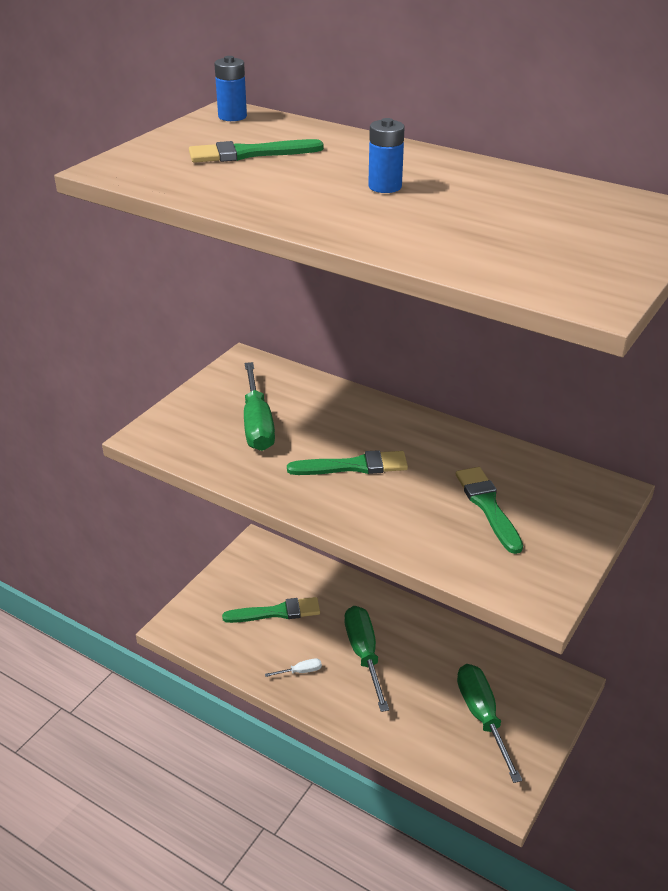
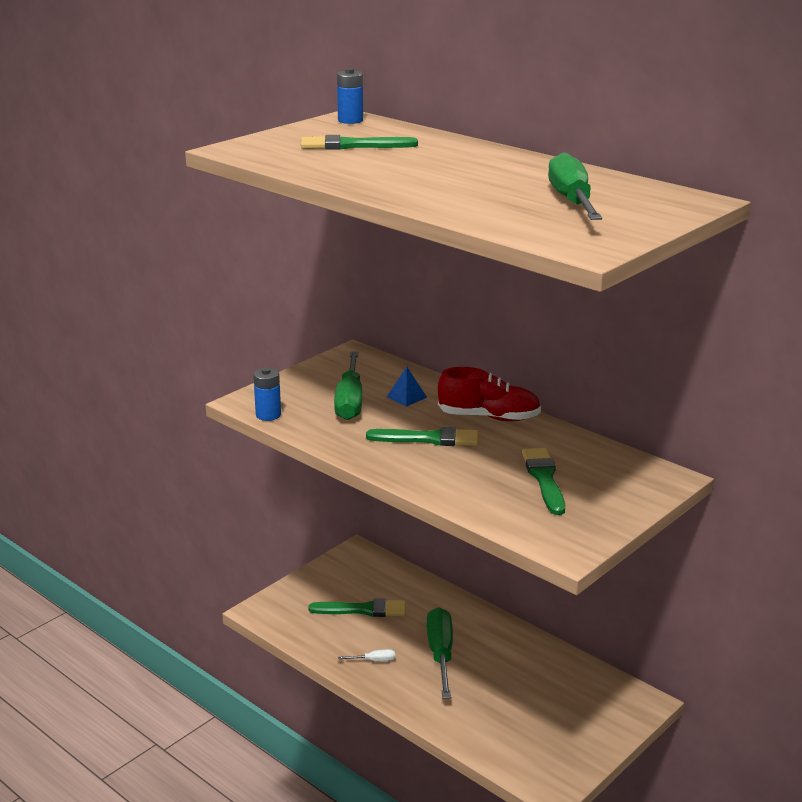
camera: 10 degrees right, 10 degrees down
blue battery [368,118,405,193] -> blue battery moved to [253,368,281,421]
green screwdriver [457,664,522,783] -> green screwdriver moved to [548,152,602,220]
none -> blue pyramid [387,367,427,407]
none -> red shoe [438,367,541,421]

